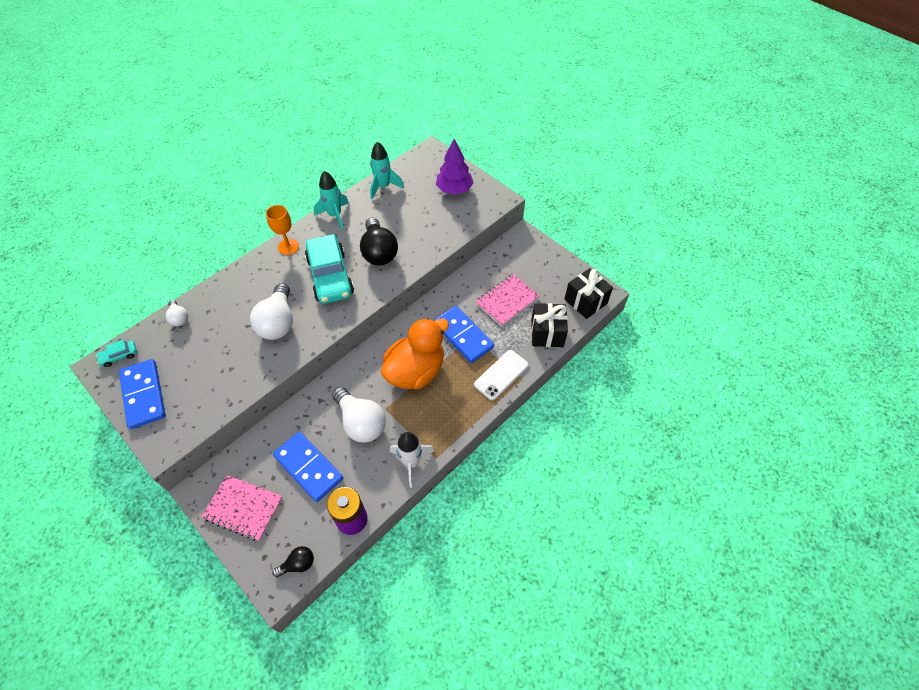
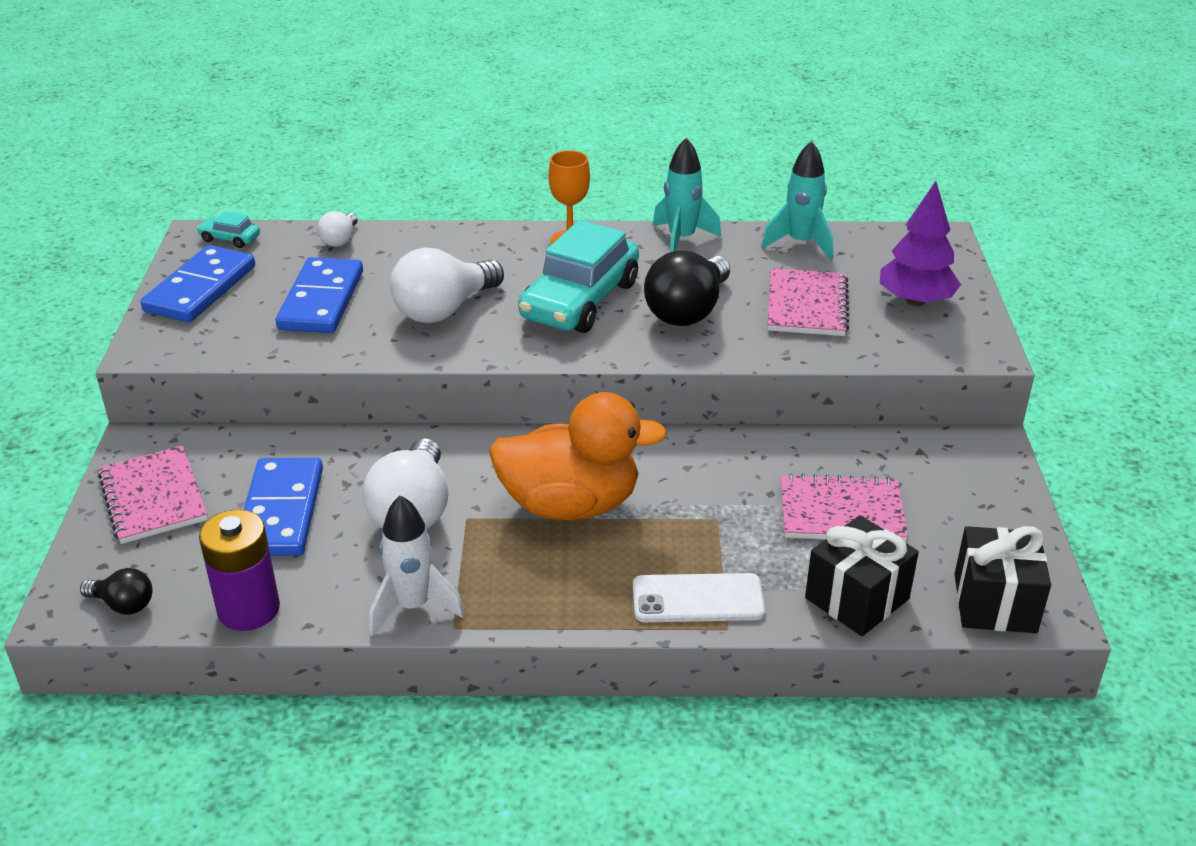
camera: 45 degrees right, 20 degrees down
blue domino [434,306,494,363] -> blue domino moved to [276,257,363,333]
none -> pink notebook [767,268,849,336]

